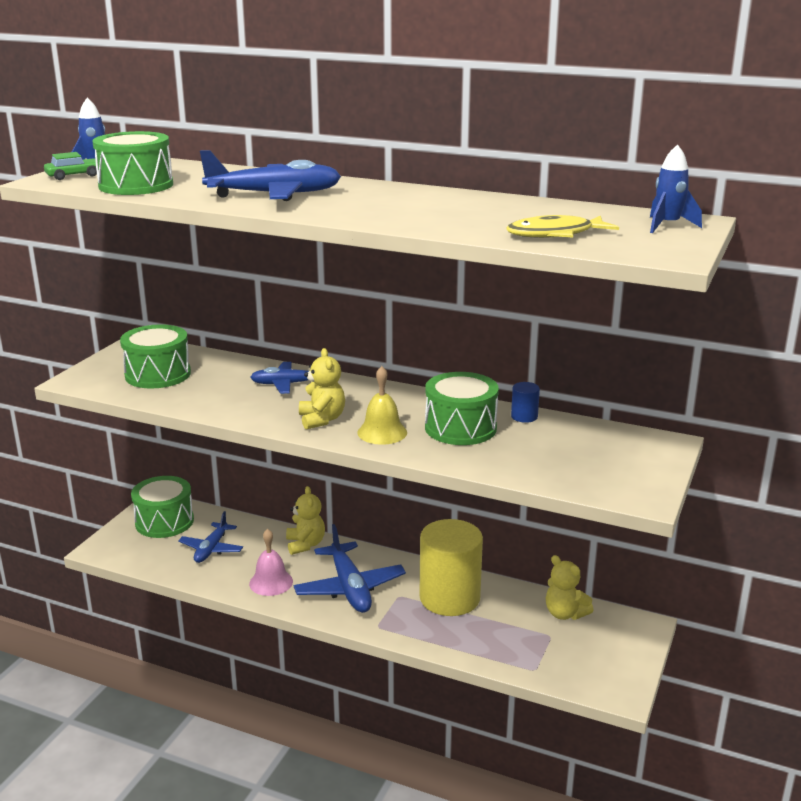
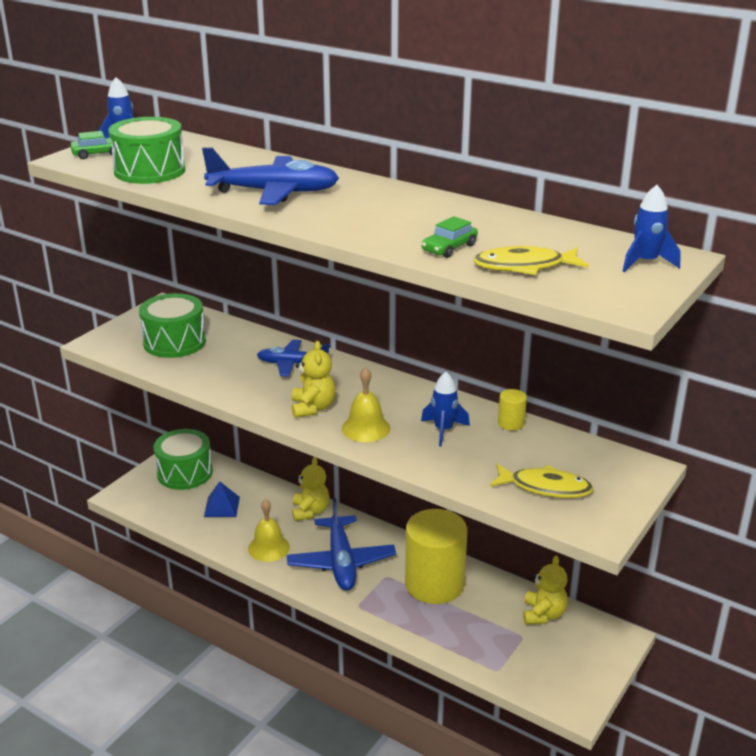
camera: 10 degrees right, 5 degrees up
blue plane [178,511,243,563] -> blue pyramid [204,481,240,517]
pink bell [249,529,293,596] -> yellow bell [248,499,290,562]
green drum [425,372,499,445] -> blue rocket [421,372,470,447]
blue cylinder [511,382,540,423] -> yellow cylinder [498,389,527,431]
yellow teddy bear [546,555,594,620] -> yellow teddy bear turned 135 degrees counterclockwise [523,556,568,625]
none -> green car [421,216,478,258]
none -> yellow fish [490,464,594,498]

